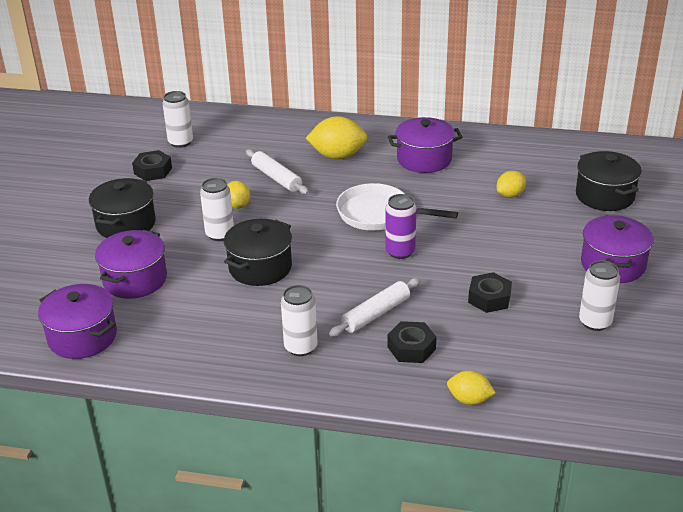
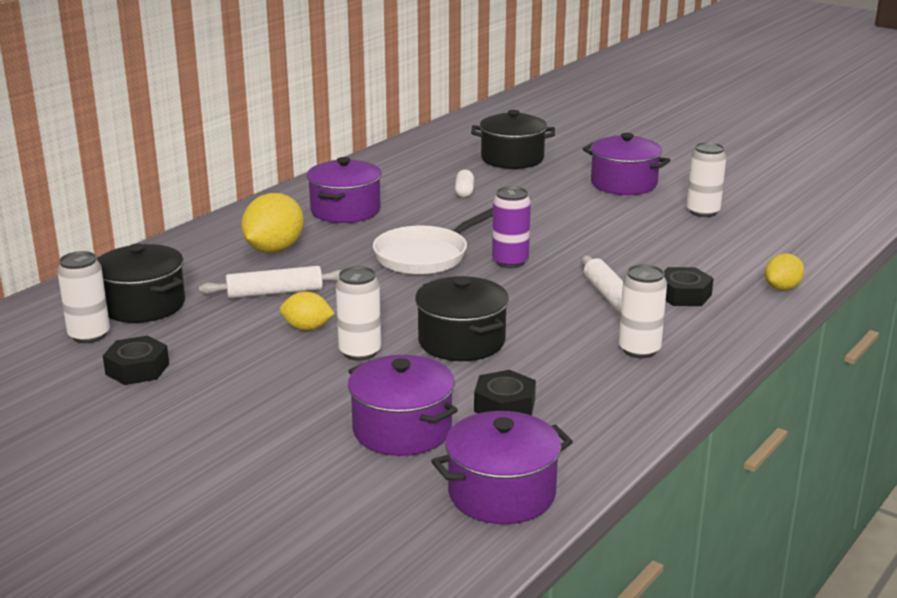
camera: 65 degrees left, 10 degrees down
black pot [89,178,156,238] -> black pot moved to [97,243,185,323]
black nut [468,272,512,313] -> black nut moved to [474,370,536,416]
yellow lemon [497,171,526,198] -> white capsule [455,170,474,198]

